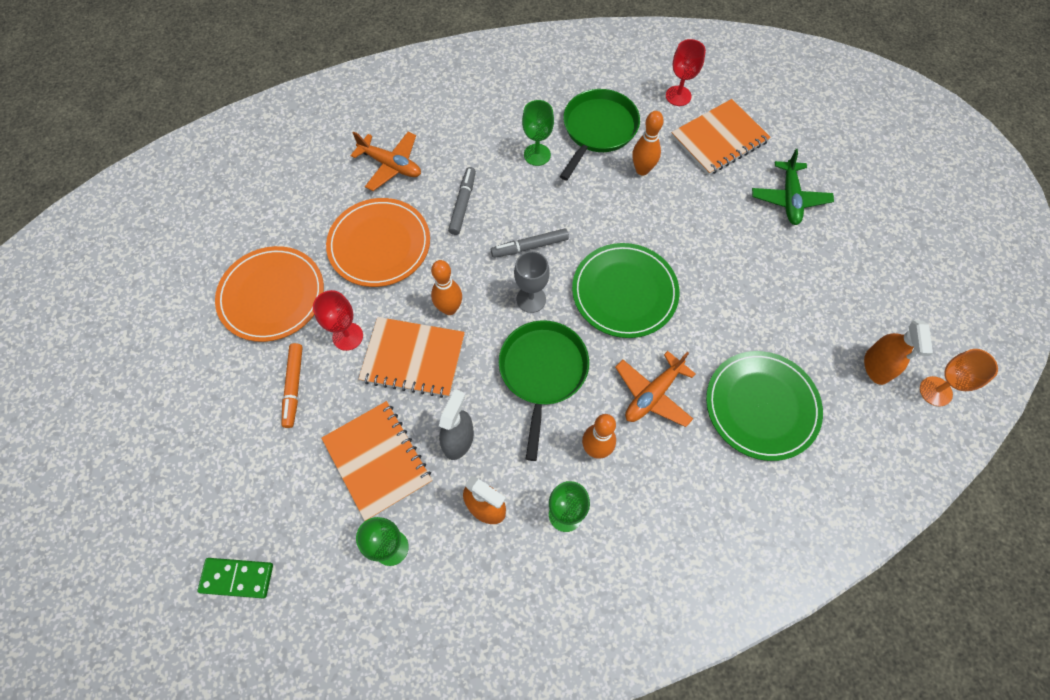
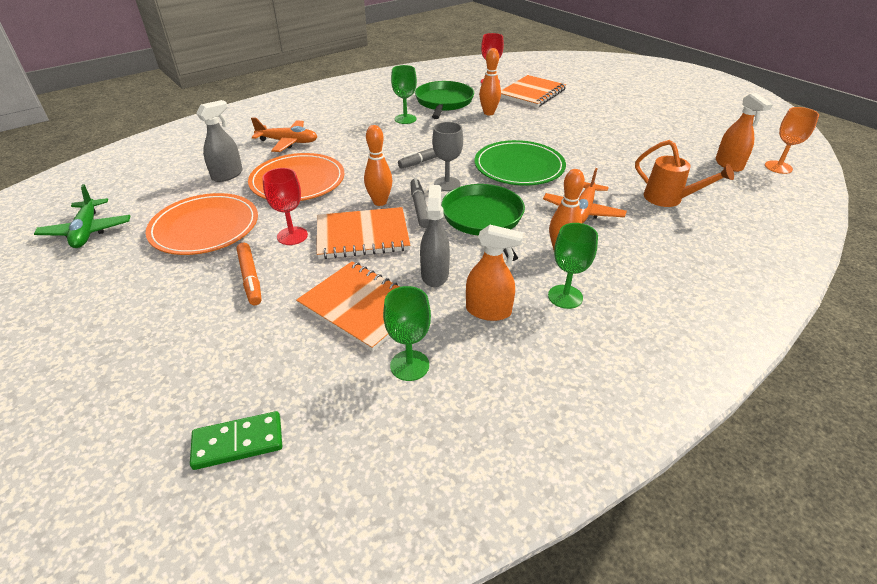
camera: 20 degrees left, 25 degrees down
grey marker [448,167,476,235] -> grey marker moved to [410,178,429,228]
green plate [706,351,823,461] -> orange watering can [635,140,734,207]
green plane [752,149,834,225] -> green plane moved to [34,184,130,248]
none -> grey spray bottle [196,100,243,182]

